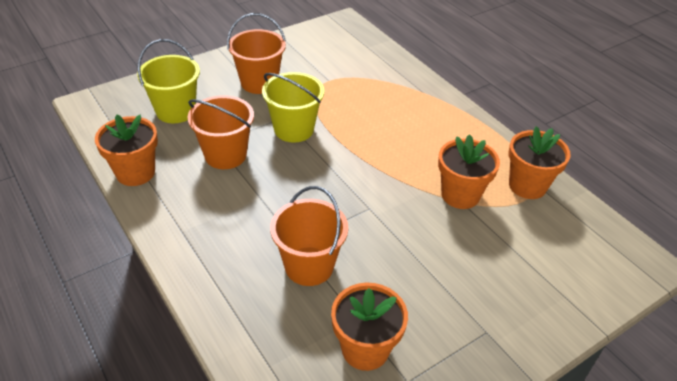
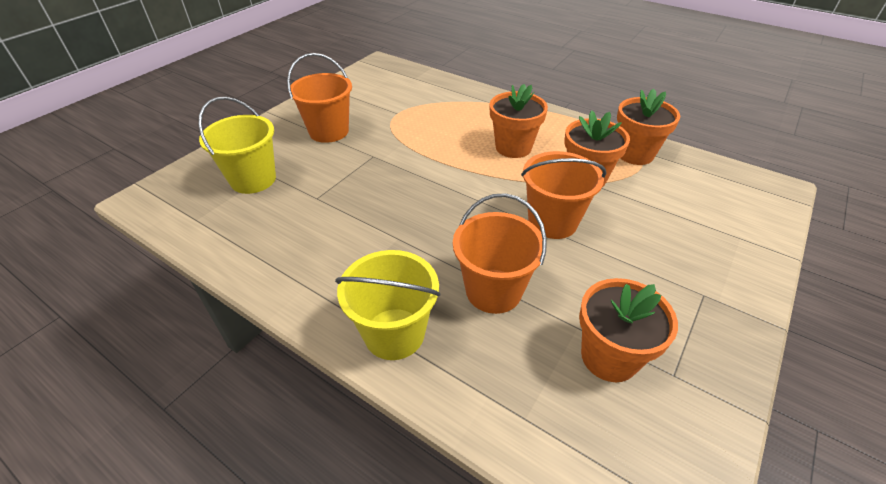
camera: 20 degrees left, 0 degrees up
orange flower pot [95,115,158,186] -> orange flower pot moved to [490,84,548,158]
orange bucket [187,95,254,169] -> orange bucket moved to [521,151,606,239]
yellow bucket [262,72,325,143] -> yellow bucket moved to [335,250,441,360]

